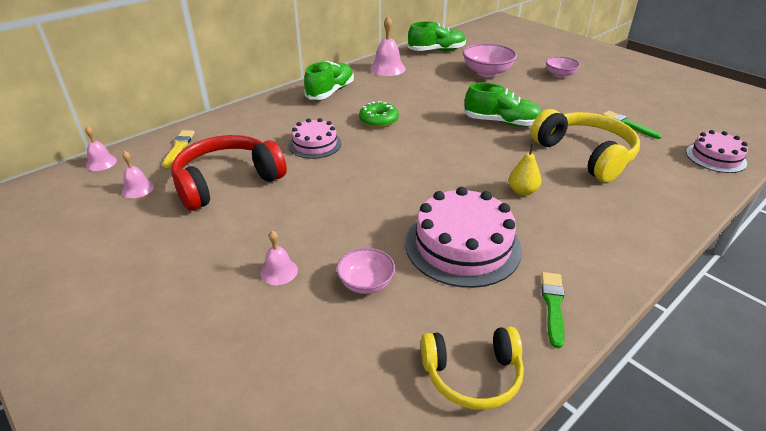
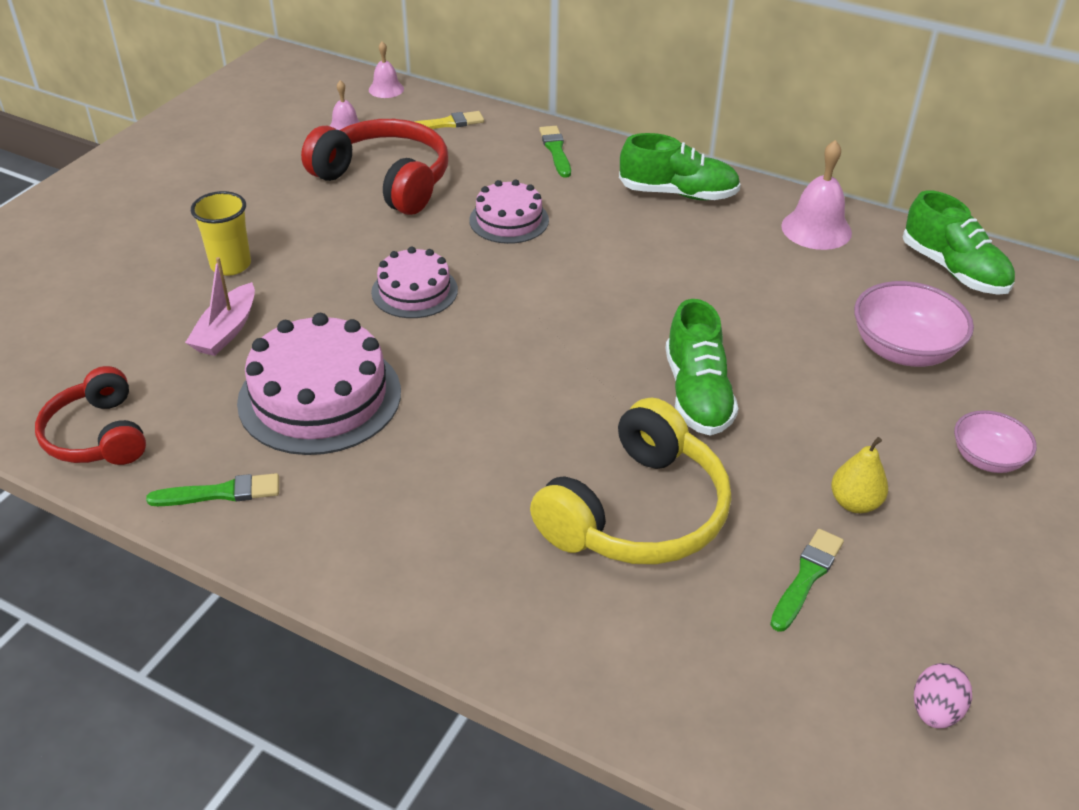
camera: 70 degrees right, 5 degrees up
pink bell [260,230,298,285] -> yellow cup [191,191,251,275]
pink bowl [336,248,395,294] -> pink boat [185,257,255,356]
green donut [359,101,399,128] -> none
yellow headphones [421,327,524,410] -> red headphones [35,366,146,465]
yellow pear [509,144,541,196] -> yellow pear moved to [831,437,888,513]
pink cake [686,130,748,173] -> pink cake moved to [371,247,458,318]
none -> green brush [539,126,571,178]
none -> pink egg [914,663,972,728]

